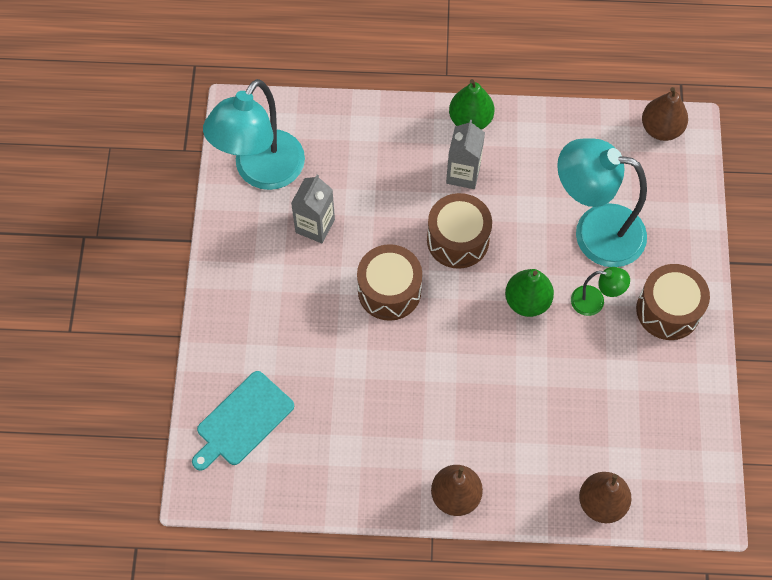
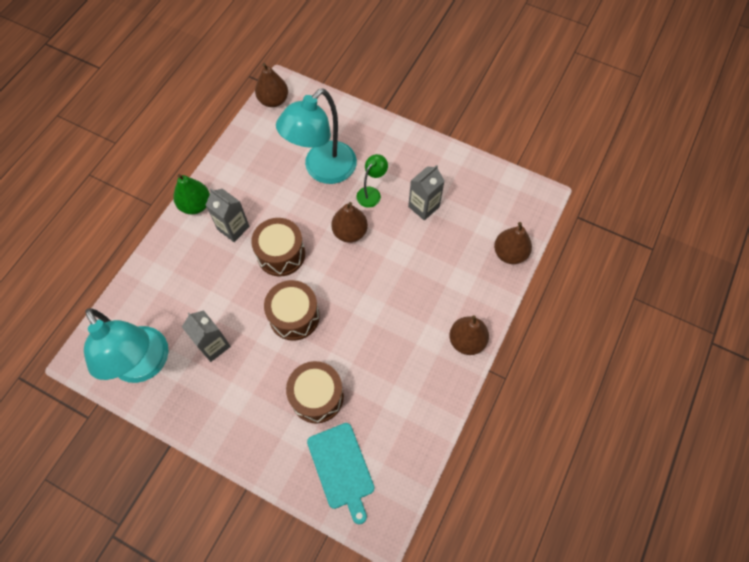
camera: 65 degrees left, 0 degrees up
green pear [505,269,554,317] -> brown pear [331,202,368,243]
brown drum [636,264,710,340] -> brown drum moved to [286,361,344,424]
none -> grey carton [408,165,445,221]

